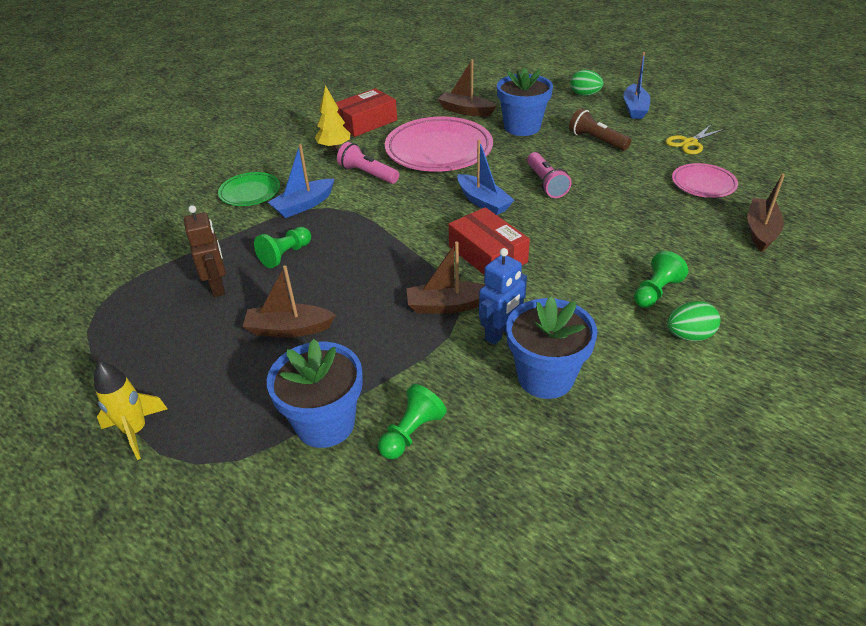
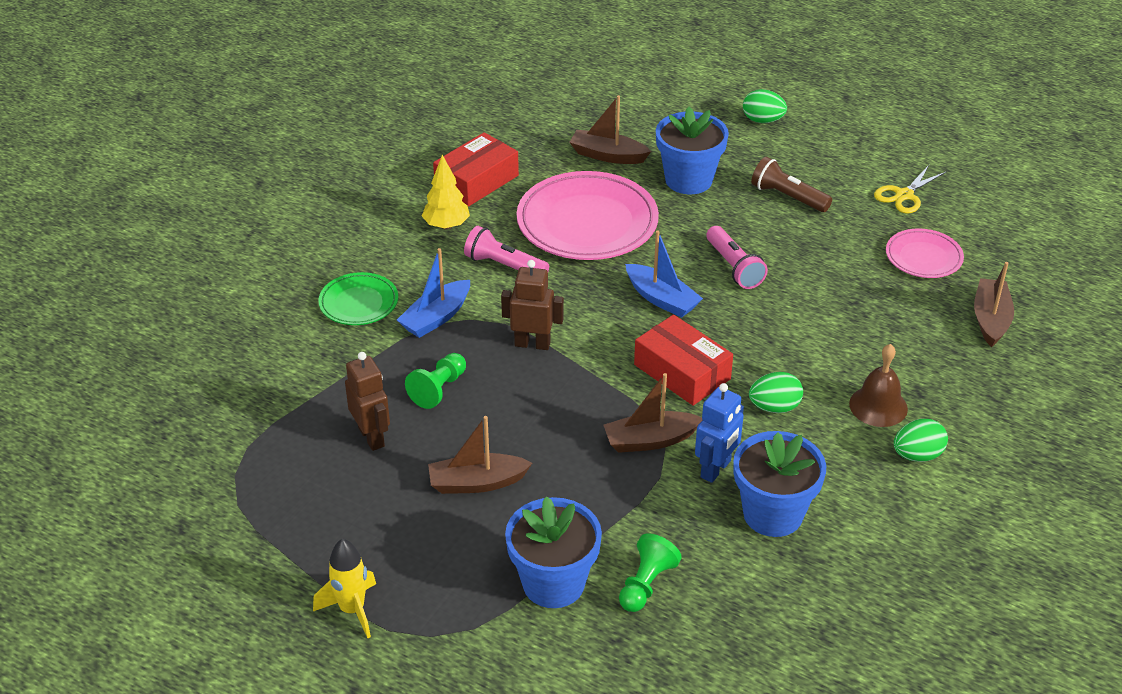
camera: 10 degrees left, 0 degrees up
blue boat [624,52,650,119] -> none
green pawn [634,251,689,308] -> brown bell [849,344,908,427]
none -> brown robot [501,260,564,350]
none -> green egg [749,372,803,413]

